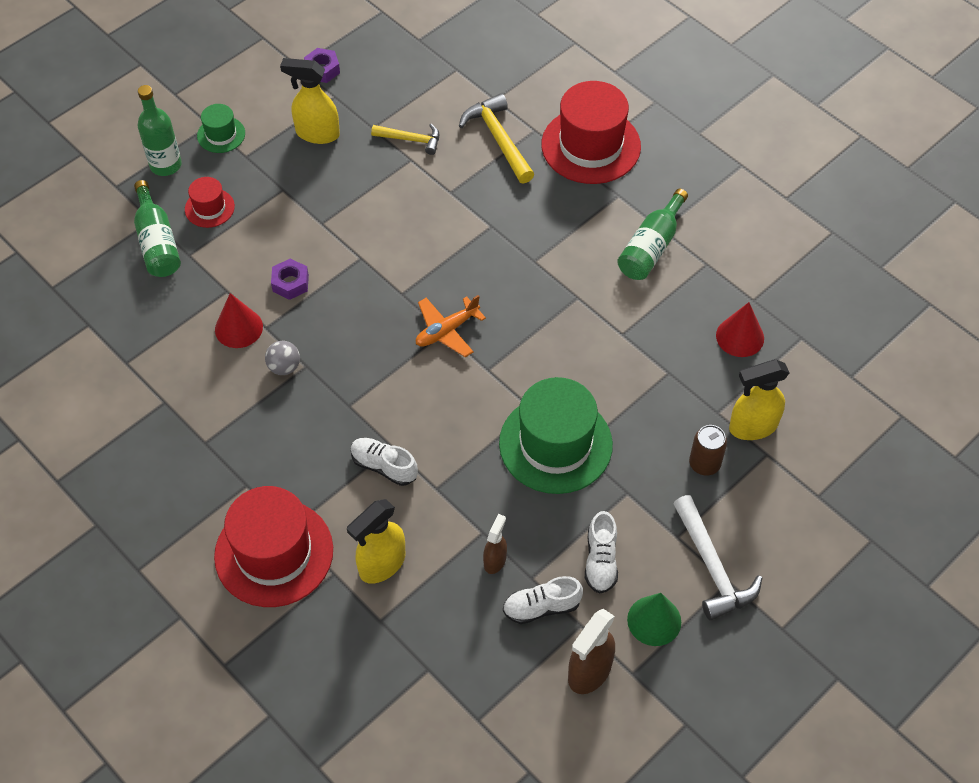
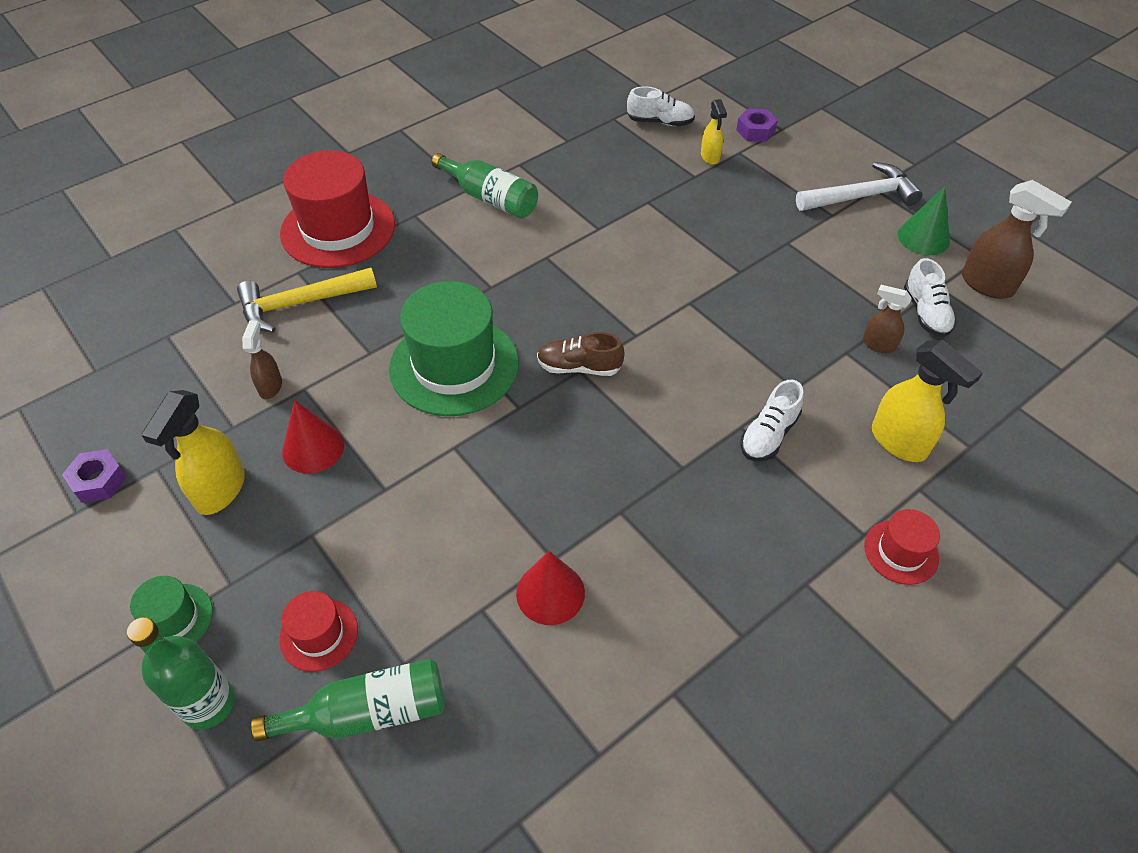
camera: 85 degrees left, 5 degrees down
red hat [214,486,333,607] -> red hat [864,509,940,585], size x0.49
grey ball [265,341,300,375] -> none
purple nut [271,259,309,300] -> purple nut moved to [736,108,778,142]
yellow hammer [371,124,439,155] -> brown spray bottle [242,321,282,399]
orange plane [416,295,486,357] -> brown shoe [537,332,625,376]
green hat [499,377,613,494] -> green hat moved to [389,281,519,416]
white shoe [585,511,618,594] -> white shoe moved to [627,86,695,126]
brown can [689,425,727,475] -> none
red cone [716,302,764,357] -> red cone moved to [282,400,344,474]
yellow spray bottle [729,359,789,440] -> yellow spray bottle [701,99,727,165], size x0.59

